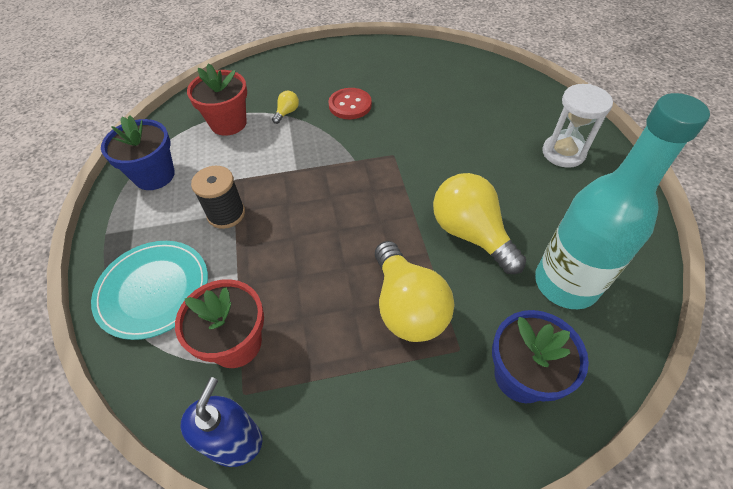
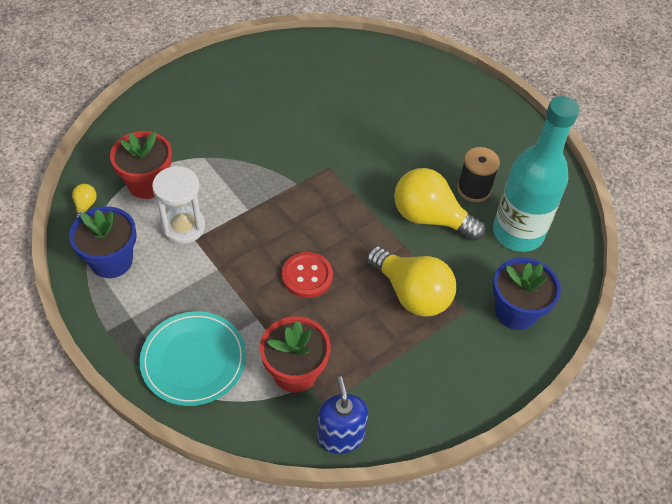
camera: 30 degrees left, 0 degrees up
black spool [191,166,245,229] -> black spool moved to [457,147,500,202]
yellow light bulb [272,91,299,124] -> yellow light bulb moved to [72,184,97,220]
red button [328,88,372,119] -> red button moved to [282,252,333,298]
white hourglass [542,84,613,168] -> white hourglass moved to [152,166,205,244]

